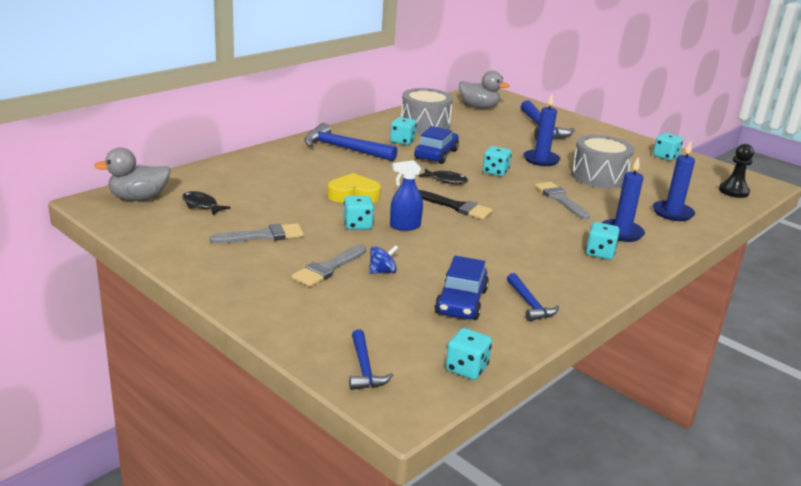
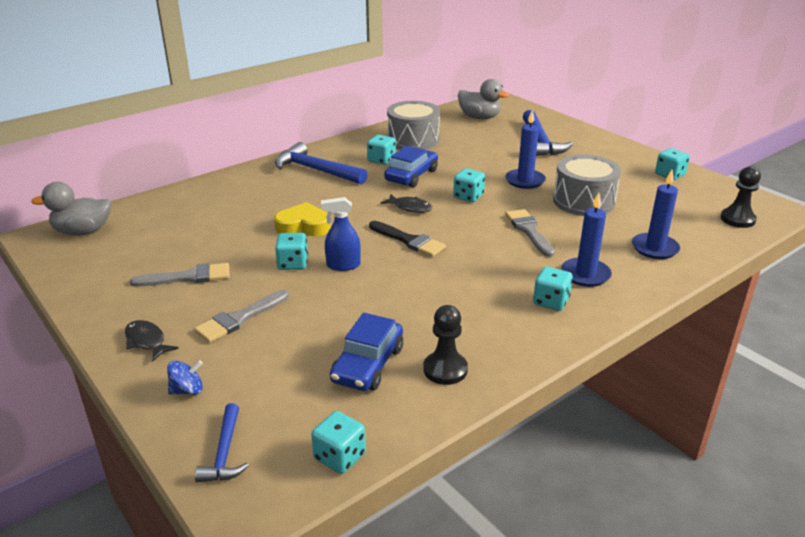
camera: 10 degrees right, 5 degrees up
black fish [182,191,231,215] -> black fish moved to [125,320,179,362]
blue spinning top [369,245,398,274] -> blue spinning top moved to [167,360,203,395]
blue hammer [507,273,559,321] -> black pawn [423,305,468,385]

